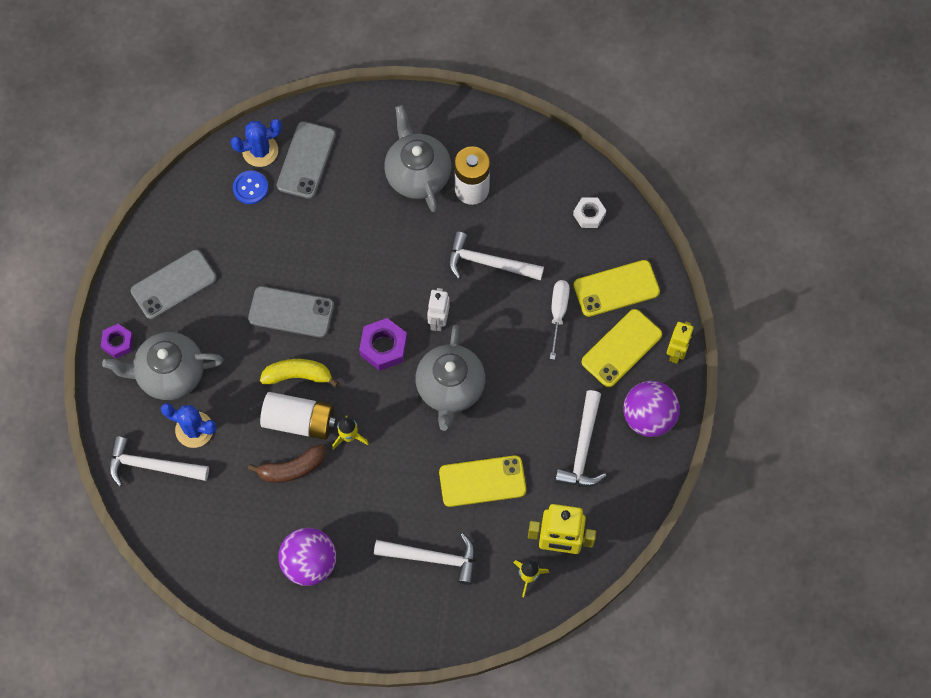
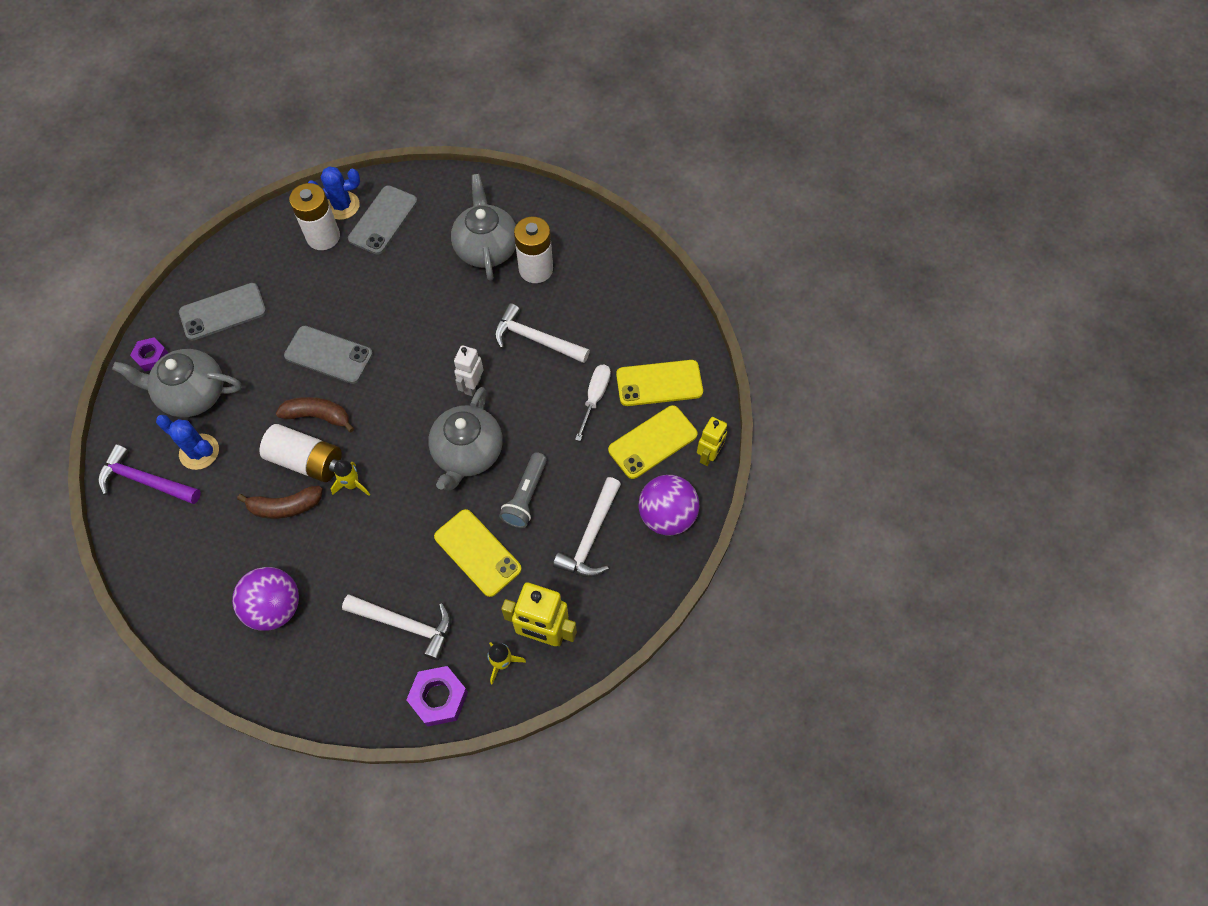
camera: 10 degrees right, 5 degrees down
white hammer [109,436,209,487] -> purple hammer [98,444,201,504]
blue button [233,170,268,204] -> white battery [289,183,340,250]
yellow banana [260,359,339,387] -> brown banana [276,397,354,432]
purple nut [359,318,407,371] -> purple nut moved to [406,666,468,726]
yellow phone [439,455,526,507] -> yellow phone turned 45 degrees clockwise [434,509,522,597]
white nut [573,197,606,228] -> none
none -> grey flashlight [499,452,547,528]

